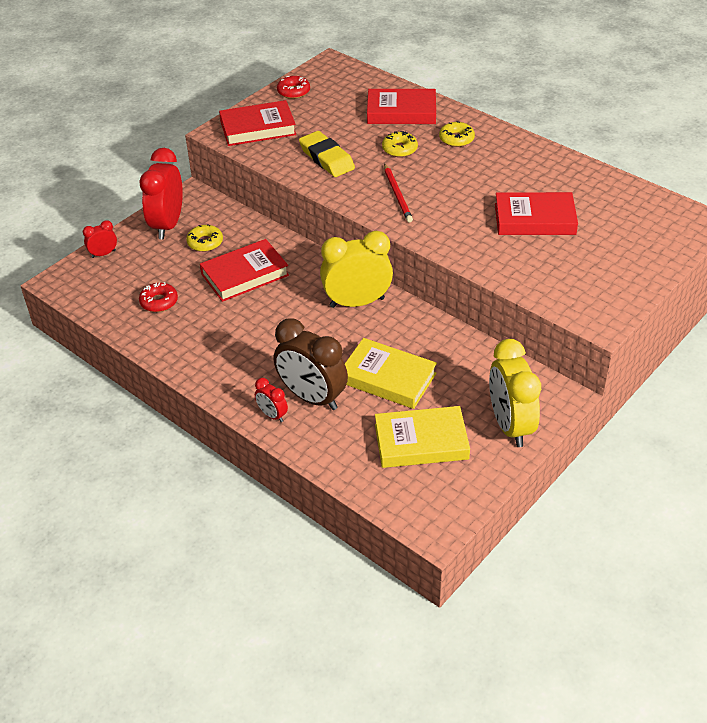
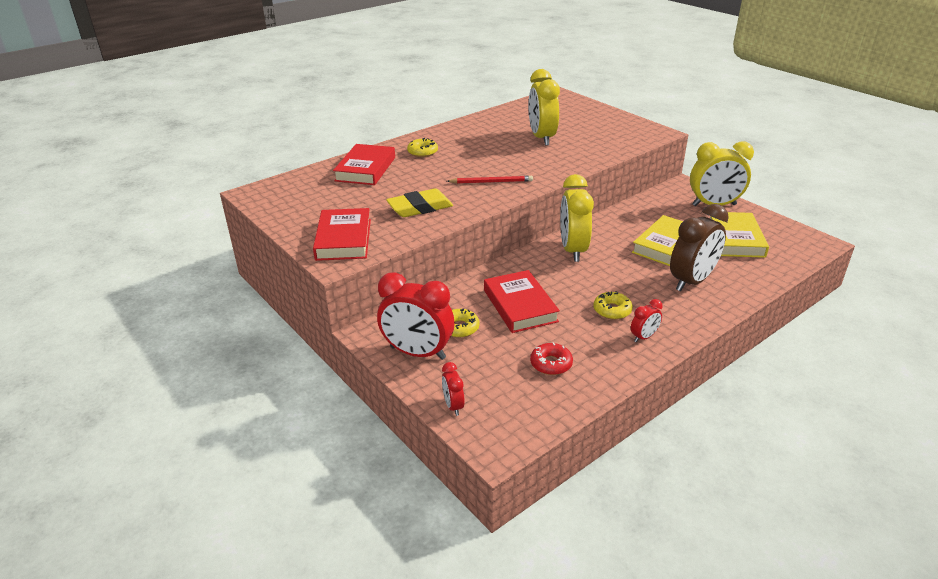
camera: 80 degrees left, 10 degrees down
red clock [255,378,288,422] -> red clock moved to [631,299,663,342]
red donut [277,76,310,99] -> none
yellow donut [382,131,418,157] -> yellow donut moved to [593,291,633,320]
red book [495,192,578,235] -> yellow clock [529,69,560,146]

